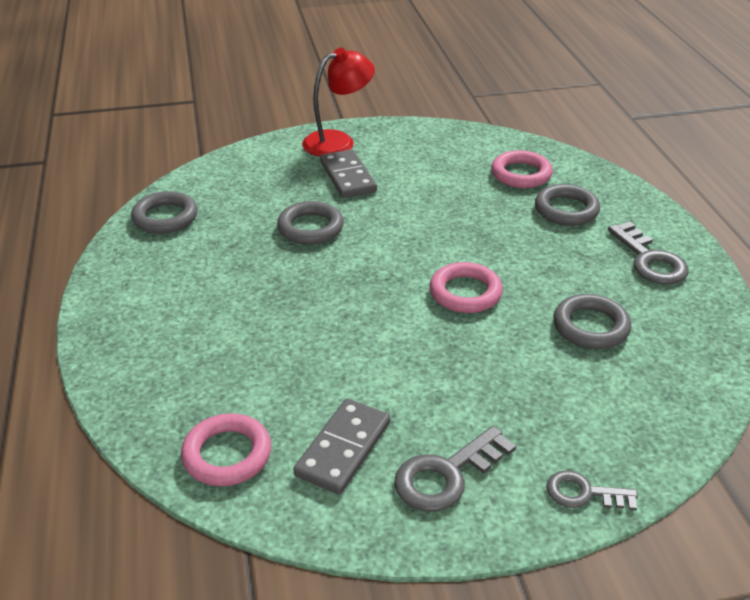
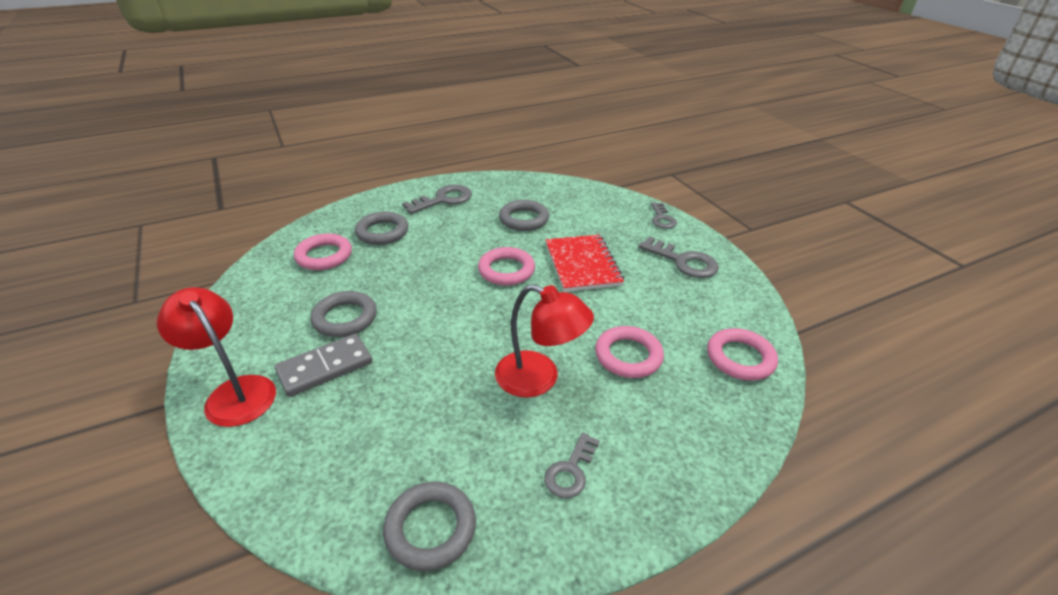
camera: 105 degrees left, 0 degrees up
grey ring [277,201,344,245] -> grey ring moved to [310,291,377,337]
grey domino [293,399,390,495] -> none
none -> red lamp [495,284,594,397]
none -> grey key [544,432,600,498]
none -> red notebook [546,234,624,292]
none -> pink ring [595,326,664,378]

